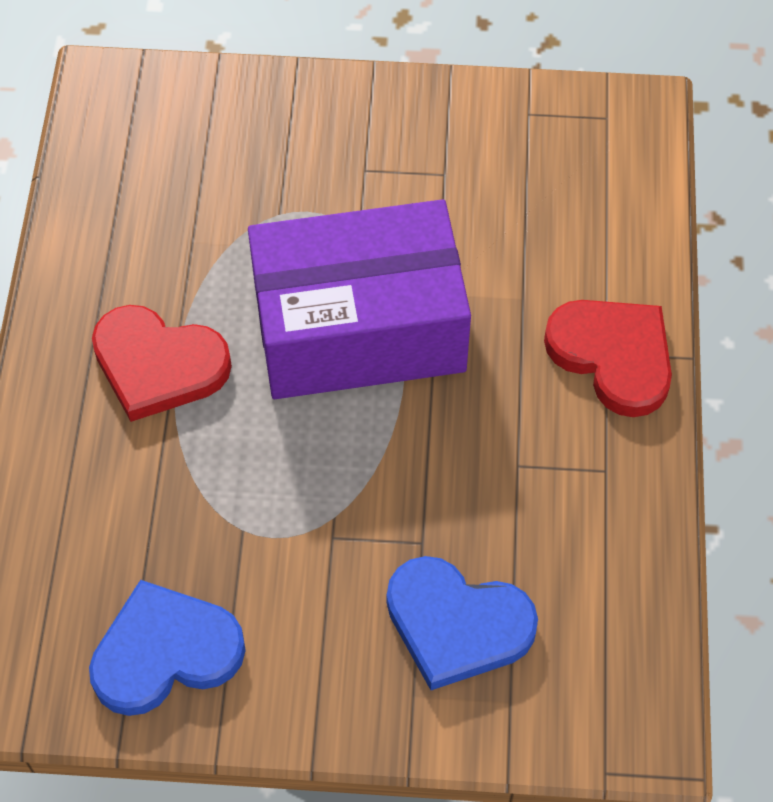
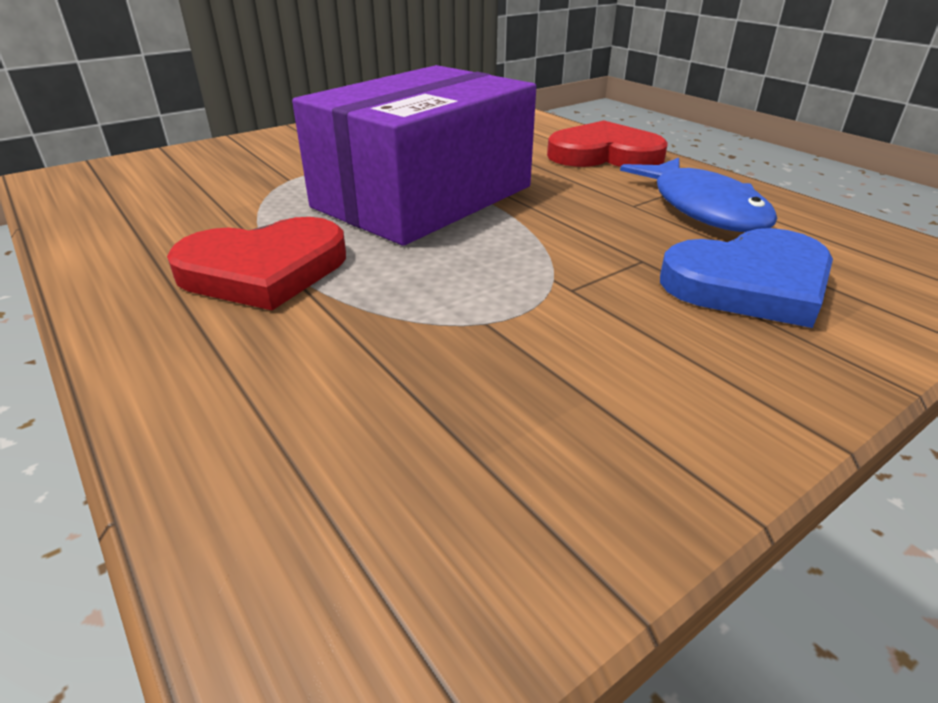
camera: 40 degrees left, 25 degrees down
blue heart [89,580,246,716] -> none
none -> blue fish [620,158,777,232]

